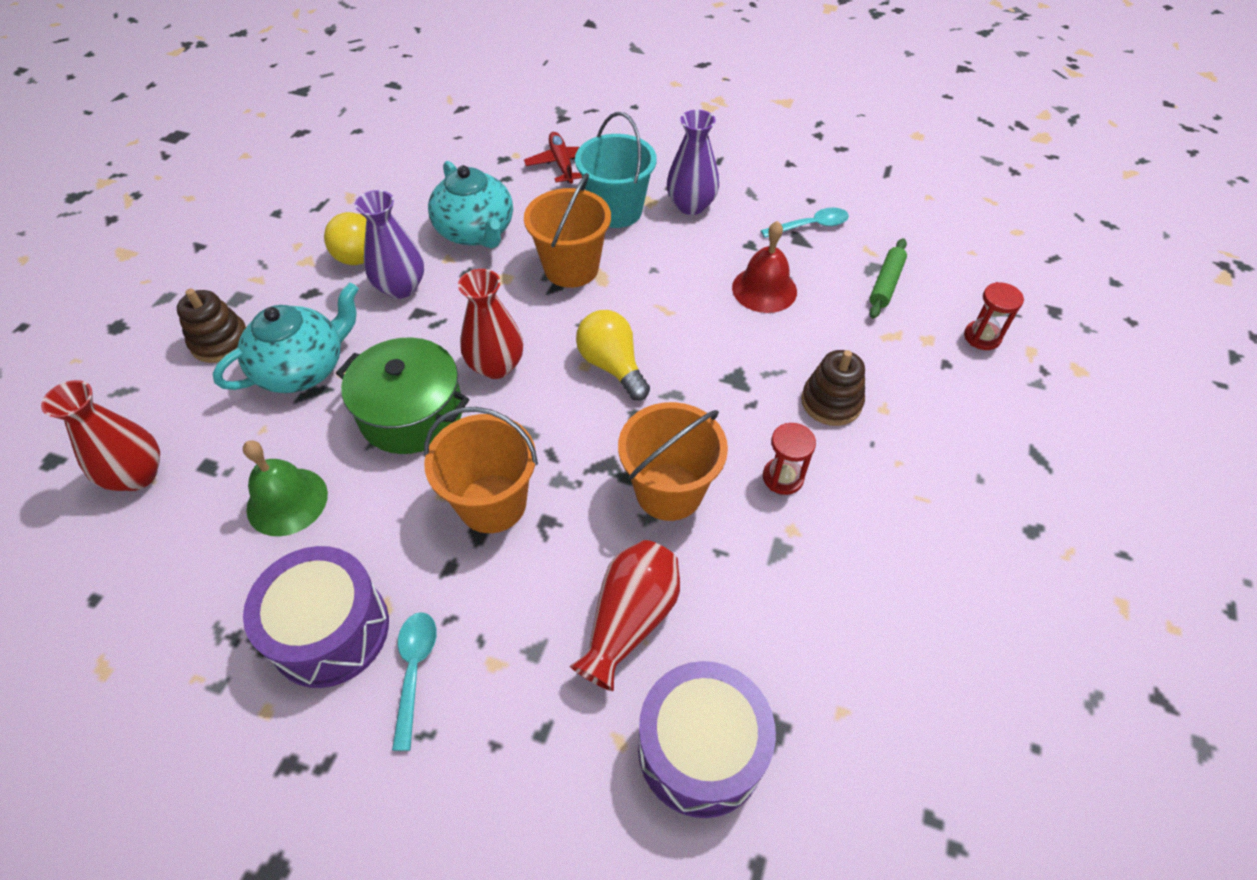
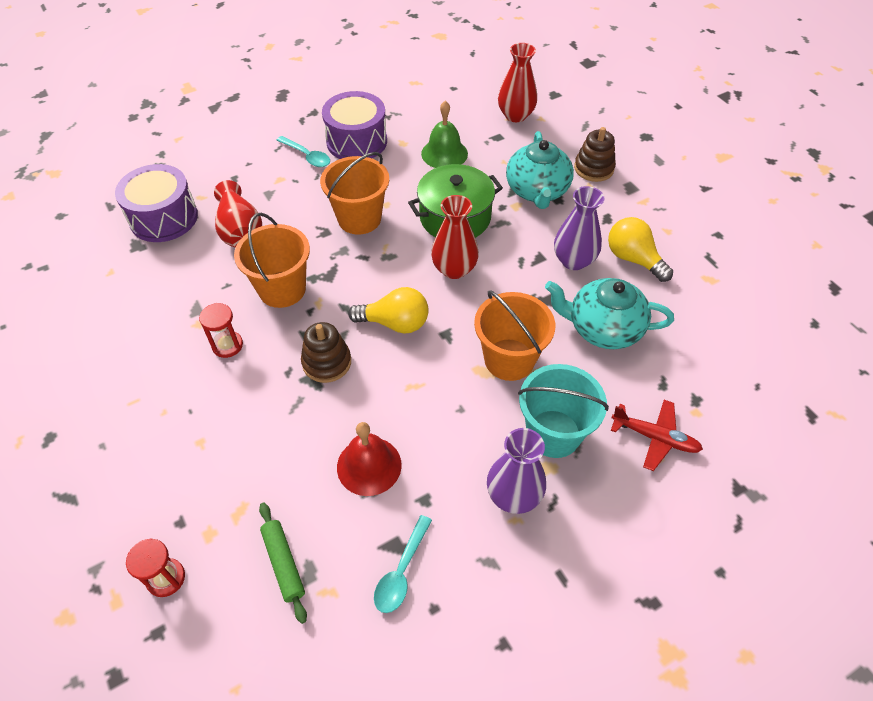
camera: 130 degrees right, 0 degrees up
brown stacking toy [801,350,865,426] -> brown stacking toy moved to [301,322,351,383]

